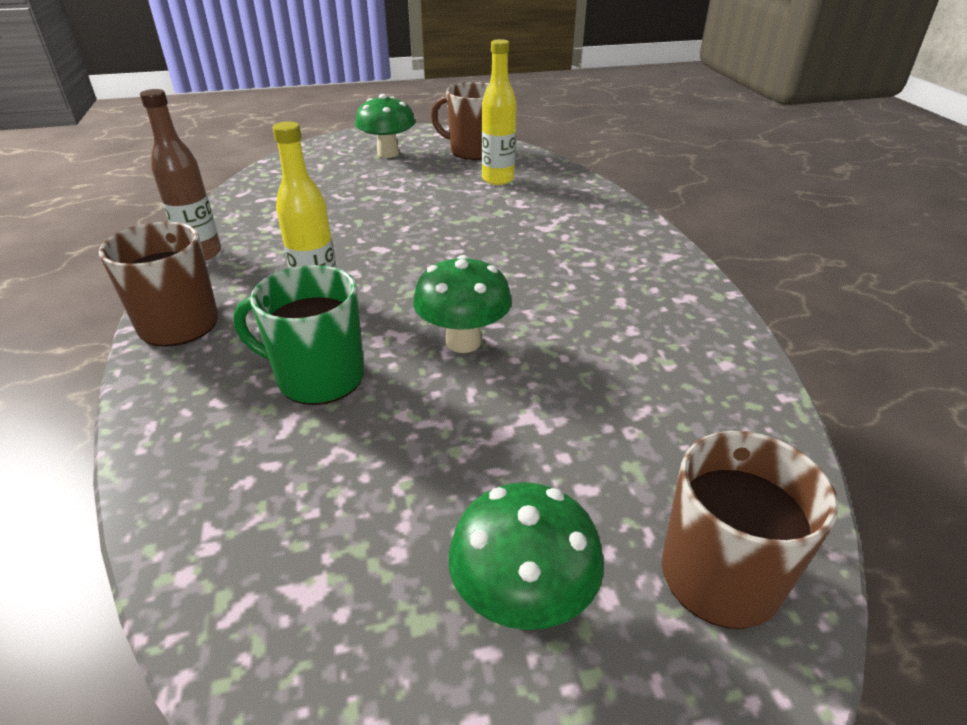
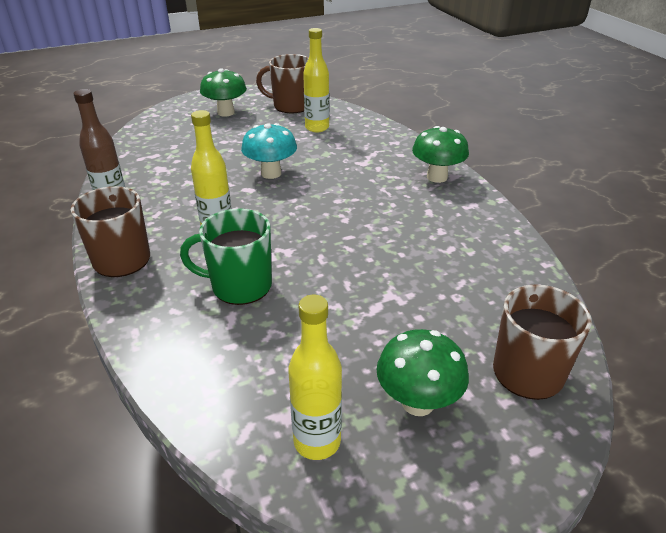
camera: 10 degrees left, 0 degrees up
green mushroom [413,255,512,353] -> green mushroom moved to [412,126,469,183]
none -> turquoise mushroom [241,123,297,179]
none -> yellow bottle [288,295,342,460]

